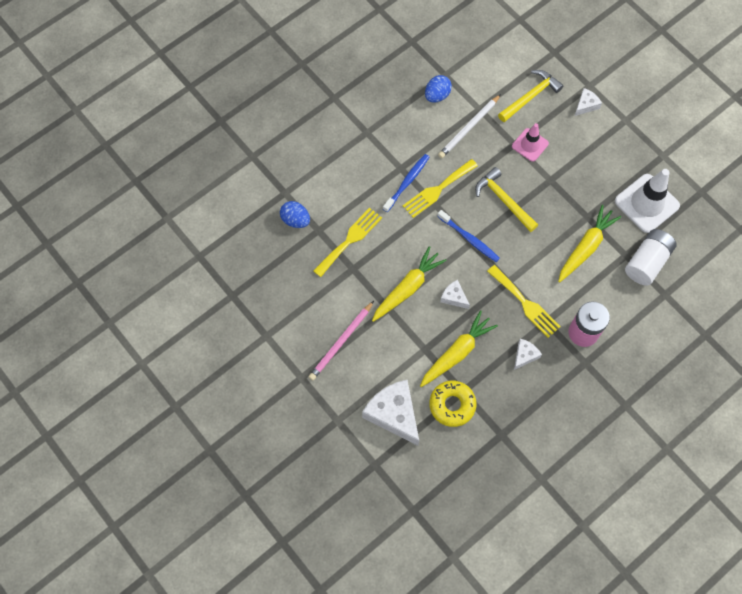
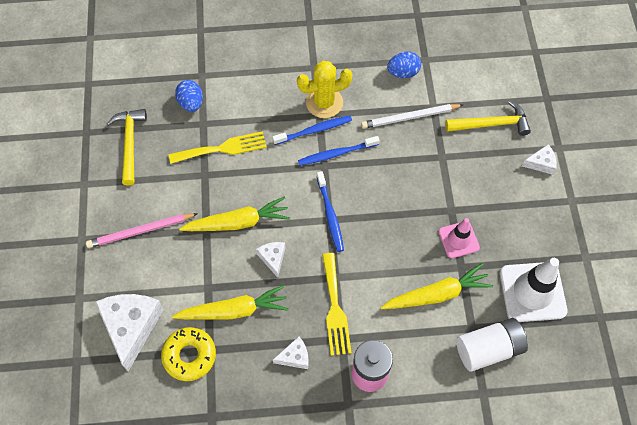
camera: 35 degrees right, 5 degrees down
yellow fork [403,159,478,218] -> blue toothbrush [298,136,380,166]
yellow hammer [475,167,538,232] -> yellow hammer moved to [107,109,147,186]
pink traffic cone [512,123,549,162] -> pink traffic cone moved to [439,218,480,258]
none -> yellow cactus [297,61,352,118]

